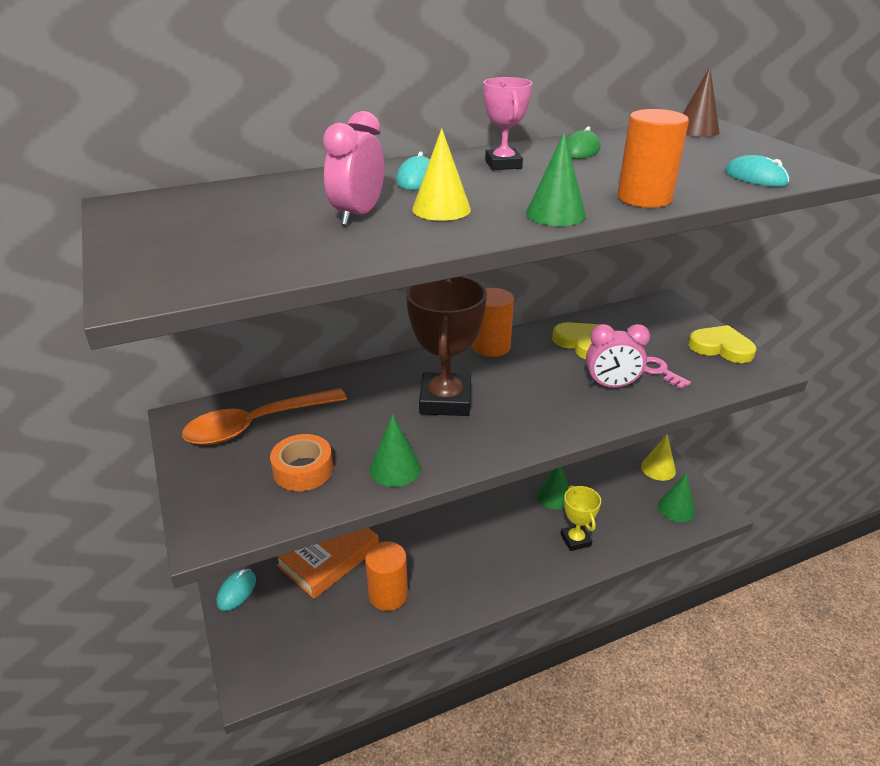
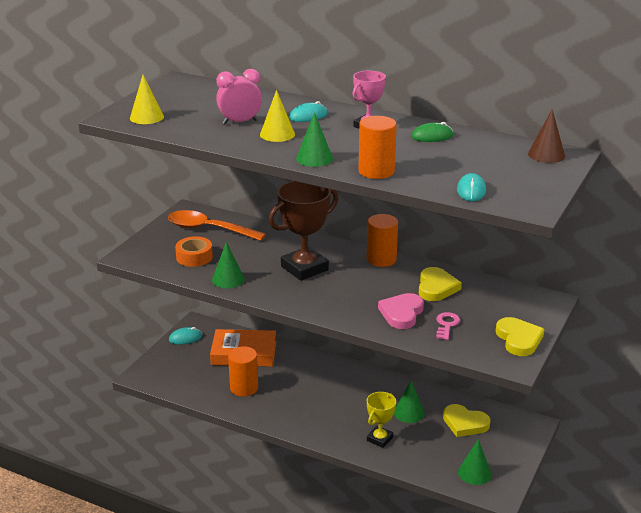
camera: 50 degrees right, 5 degrees down
pink clock [586,324,650,387] -> pink heart [378,293,424,329]
yellow cone [641,435,676,481] -> yellow cone moved to [130,75,164,124]
none -> yellow heart [443,404,491,437]

